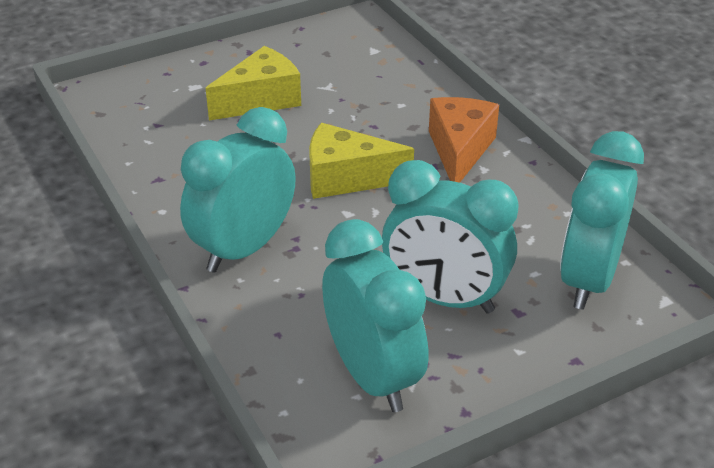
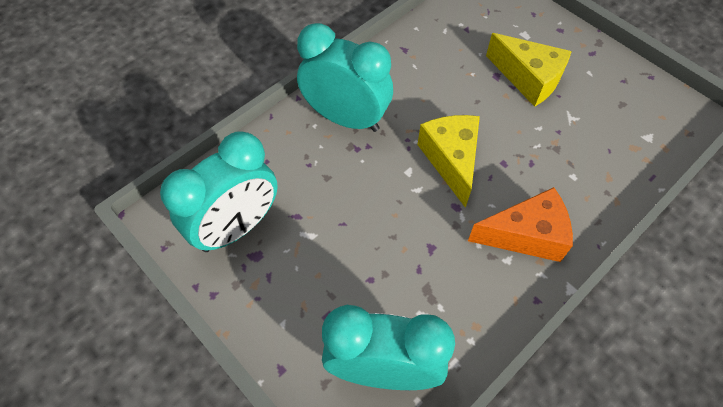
camera: 75 degrees right, 20 degrees up
turquoise clock [382,160,519,314] -> none

